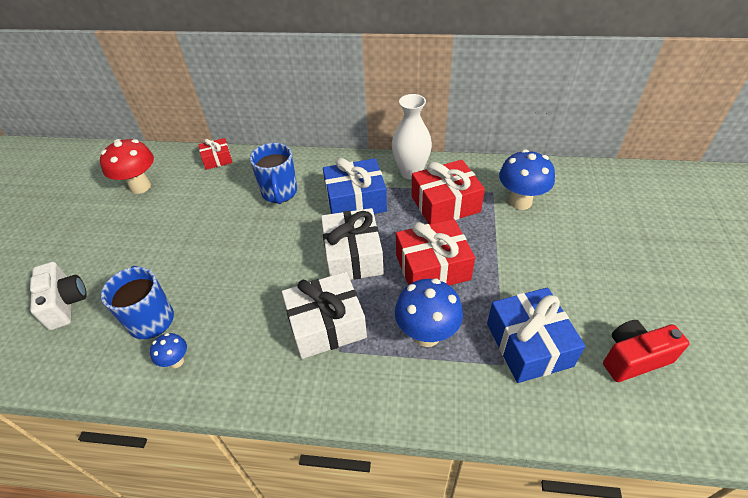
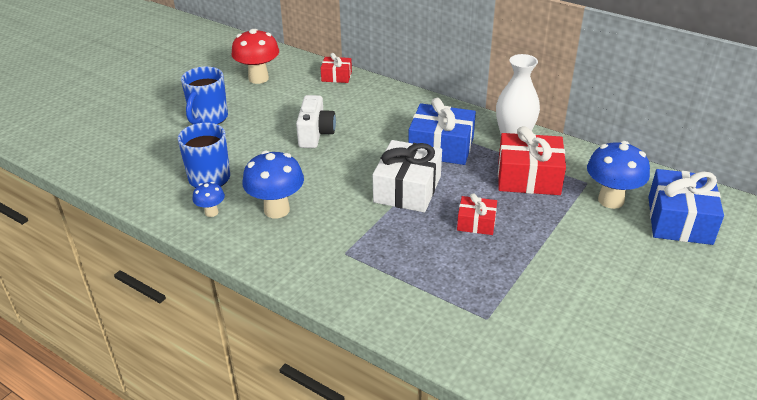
camera: 25 degrees right, 10 degrees down
white camera [30,262,87,330] -> white camera moved to [296,95,336,148]
blue mug [250,143,297,204] -> blue mug moved to [181,66,228,124]
white gift [282,272,367,359] -> none
blue mushroom [395,278,463,347] -> blue mushroom moved to [242,151,304,218]
red gift [396,219,475,286] -> red gift [457,193,497,235], size x0.55
blue gift [487,288,585,383] -> blue gift moved to [648,169,724,245]
red camera [603,320,690,382] -> none

